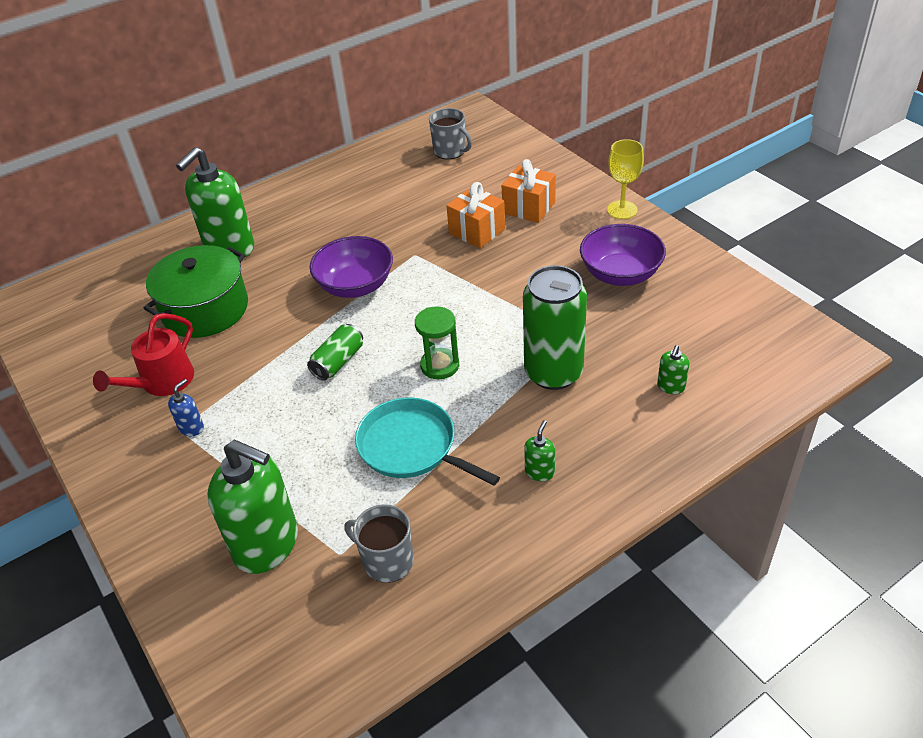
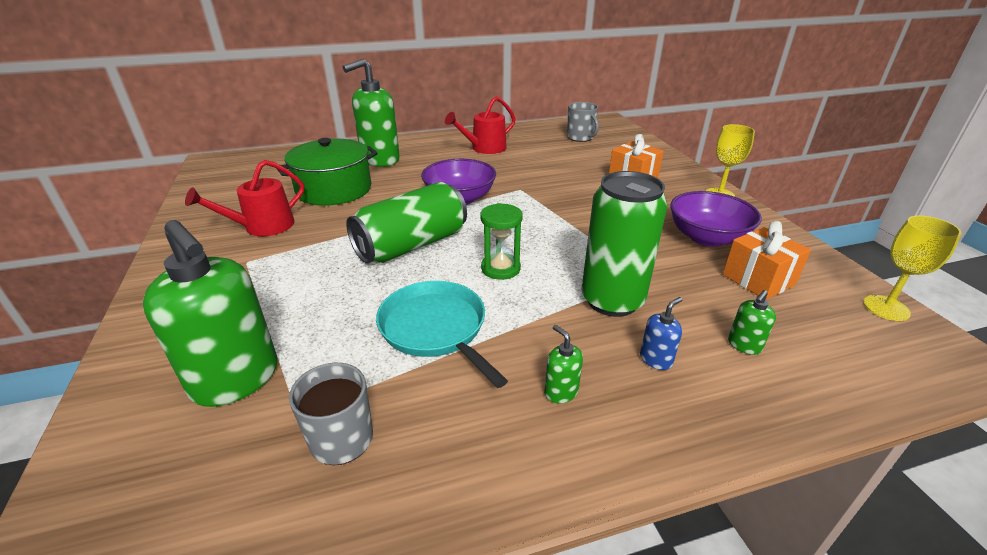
camera: 15 degrees right, 10 degrees down
blue soap dispenser [168,379,204,436] -> blue soap dispenser moved to [640,297,682,370]
green can [307,324,363,381] -> green can [346,182,467,264], size x1.91
orange gift [447,182,505,248] -> orange gift moved to [723,221,811,300]
green soap dispenser [524,420,555,481] -> green soap dispenser turned 75 degrees counterclockwise [545,325,583,404]
none -> red watering can [445,96,516,154]
none -> yellow goblet [863,216,962,321]

